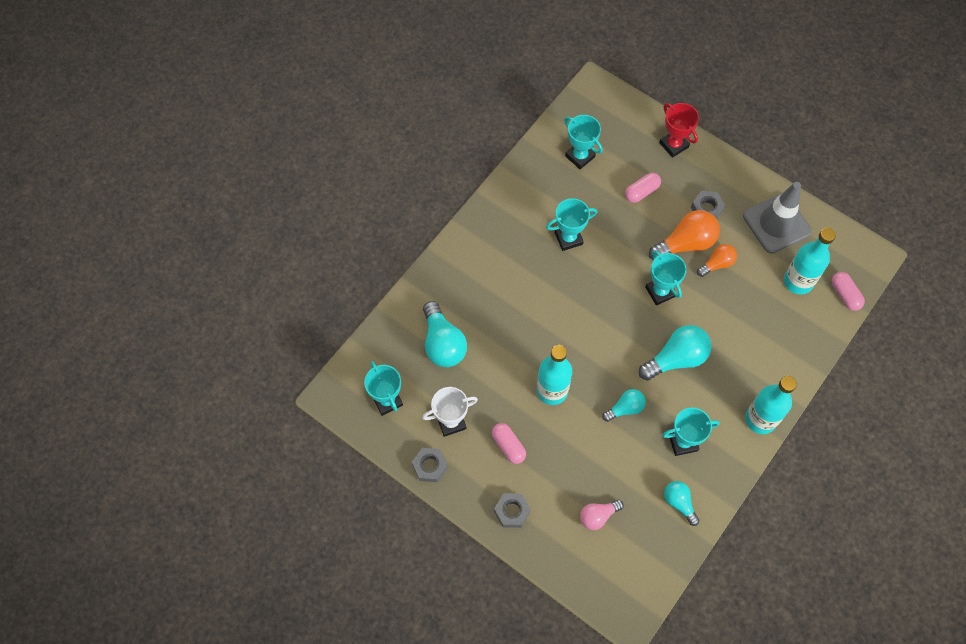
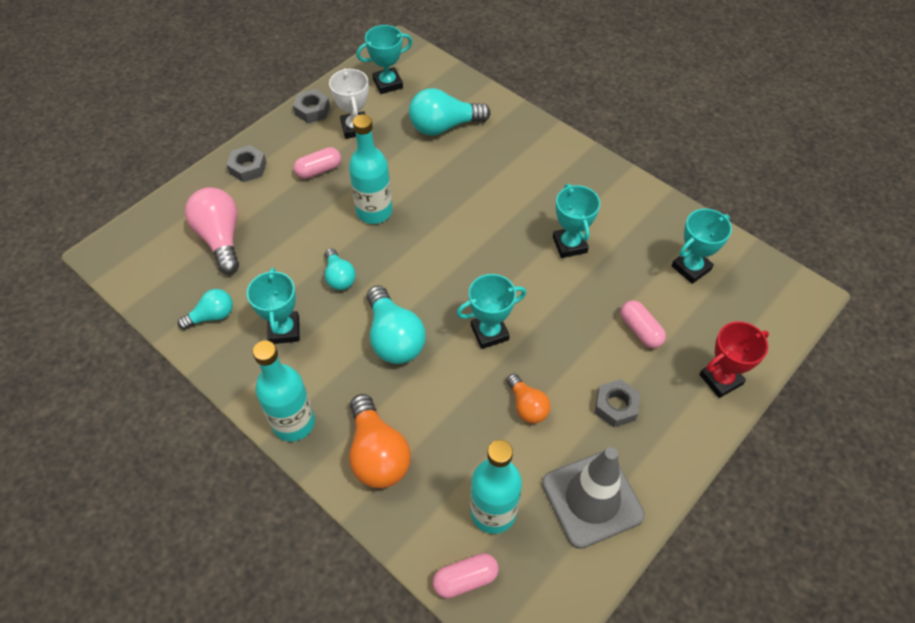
camera: 95 degrees right, 10 degrees down
pink light bulb [580,500,624,530] -> pink light bulb [185,187,239,274], size x1.70
orange light bulb [649,210,720,260] -> orange light bulb moved to [349,394,411,488]

